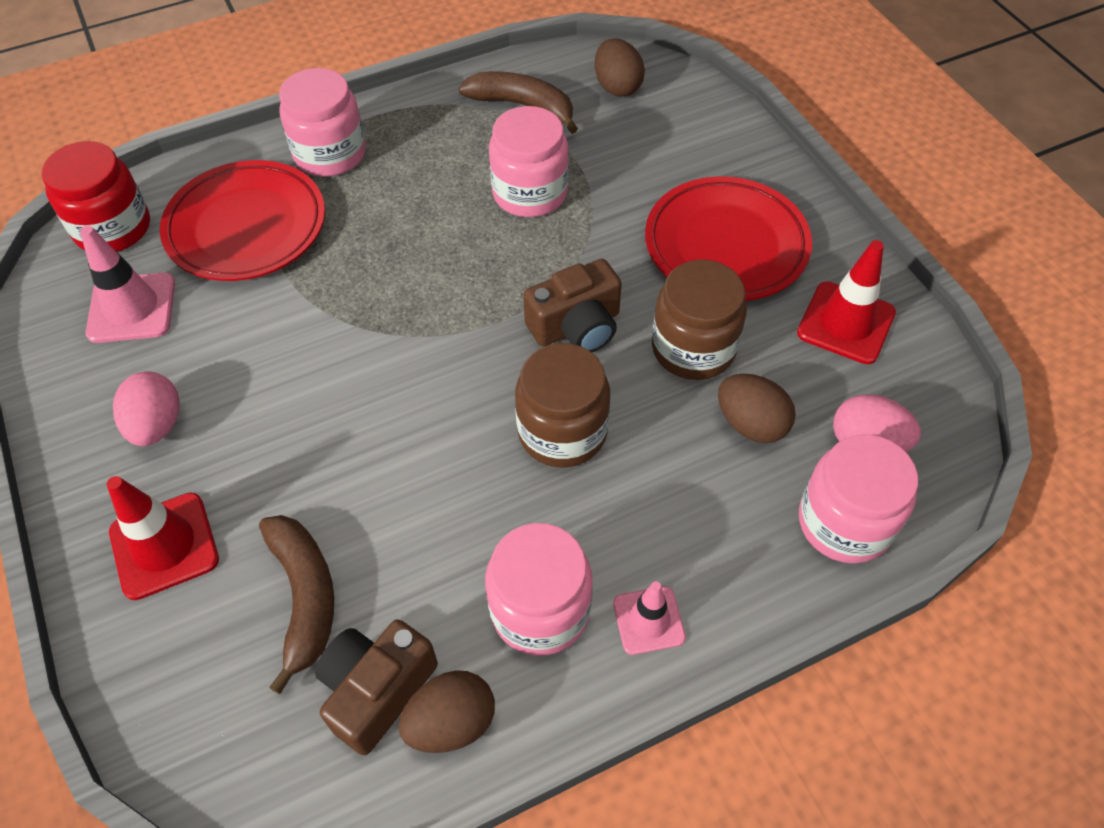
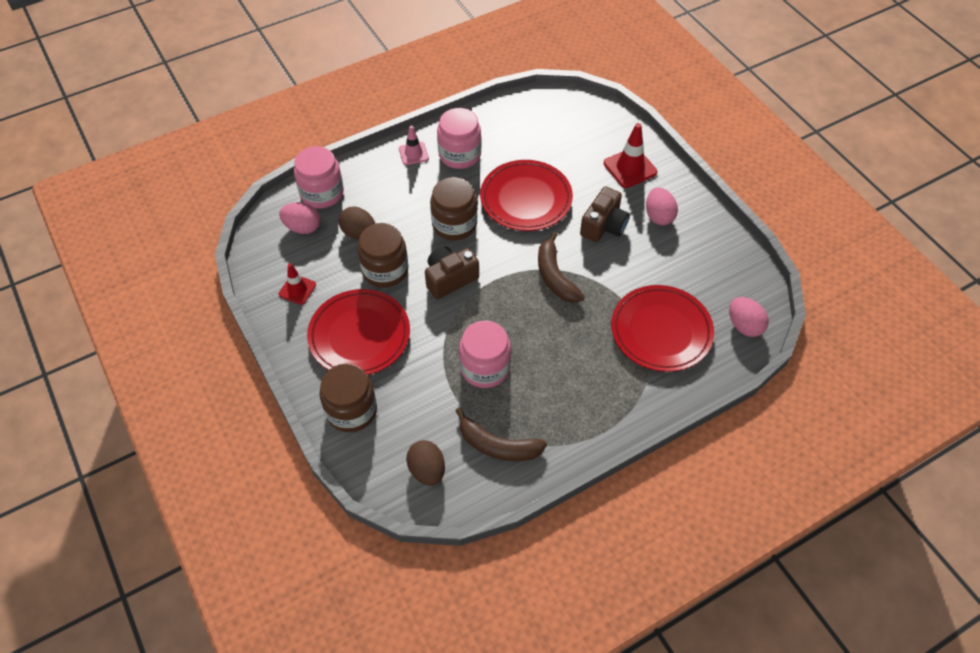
camera: 175 degrees right, 0 degrees up
red jar [41,141,150,252] -> pink egg [729,297,769,337]
pink traffic cone [80,226,175,343] -> none
brown banana [259,515,334,694] -> brown banana moved to [538,232,585,303]
pink jar [279,68,366,177] -> none
brown camera [315,619,438,755] -> brown camera moved to [580,186,630,242]
brown egg [398,670,495,753] -> none
red traffic cone [797,240,896,364] -> red traffic cone [279,263,316,305], size x0.64
none -> brown jar [319,364,377,432]
none -> red plate [480,160,573,231]

